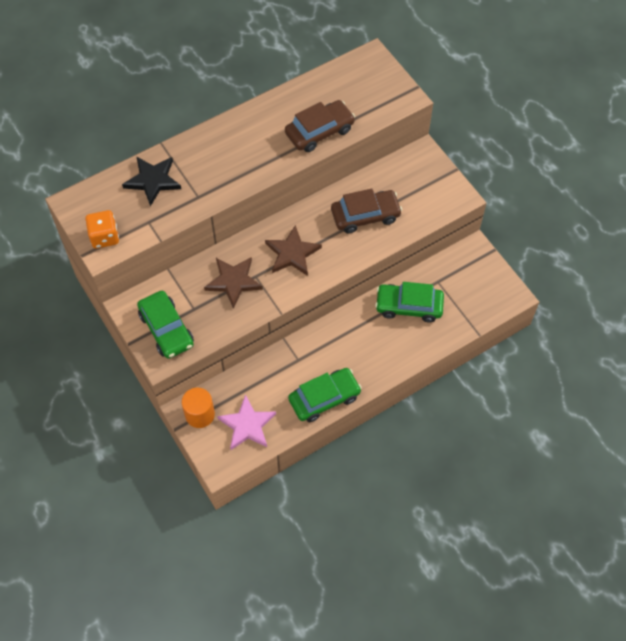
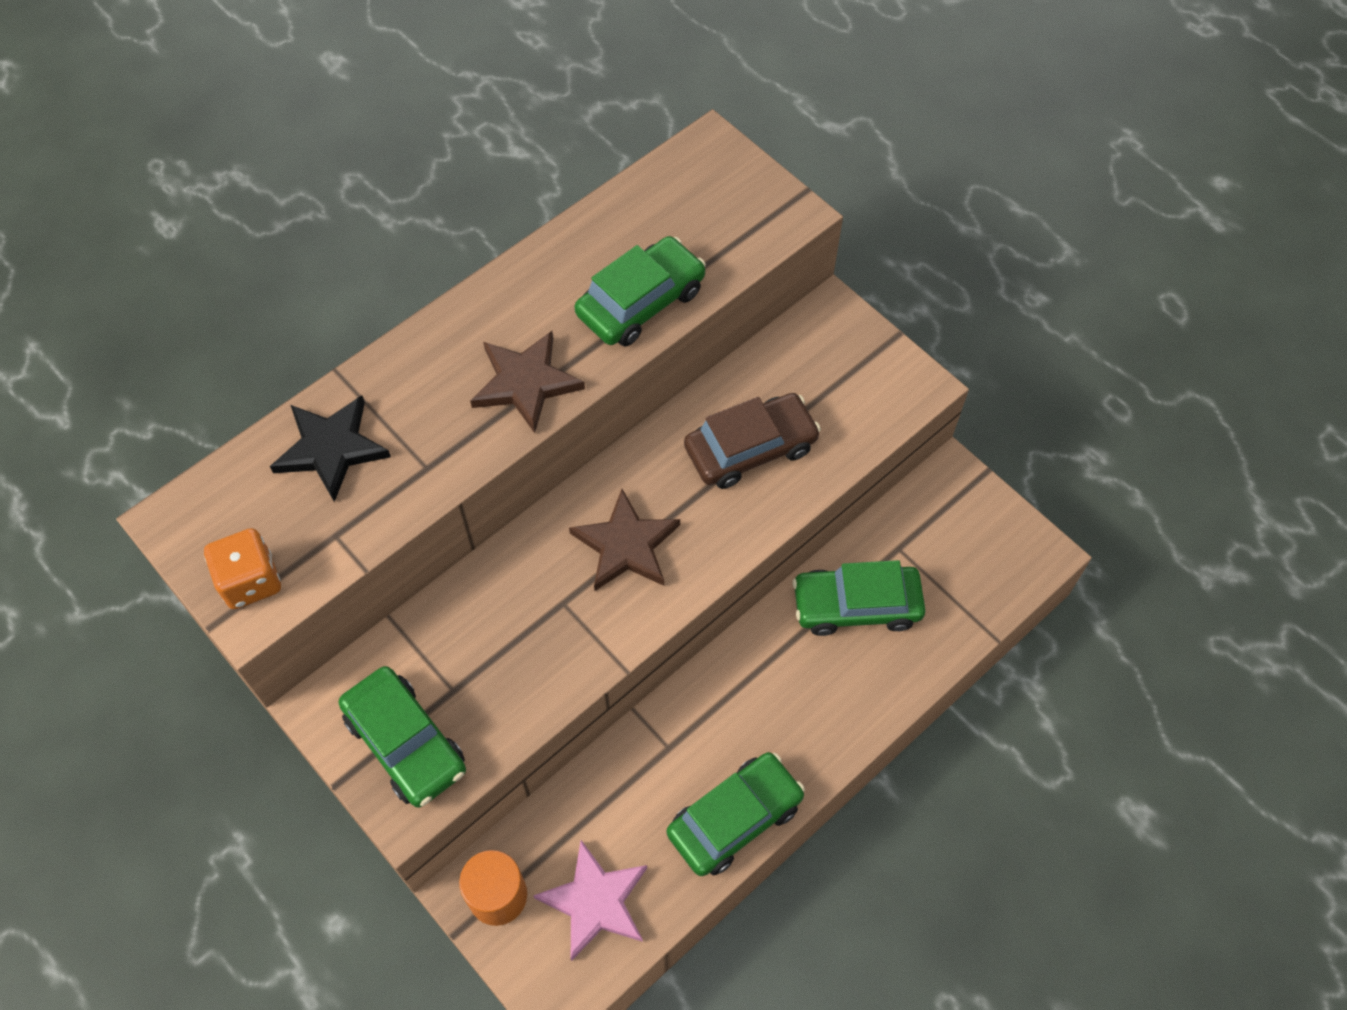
camera: 10 degrees left, 0 degrees up
brown star [204,257,263,308] -> brown star moved to [470,331,585,433]
brown car [285,100,355,152] -> green car [575,236,706,347]

